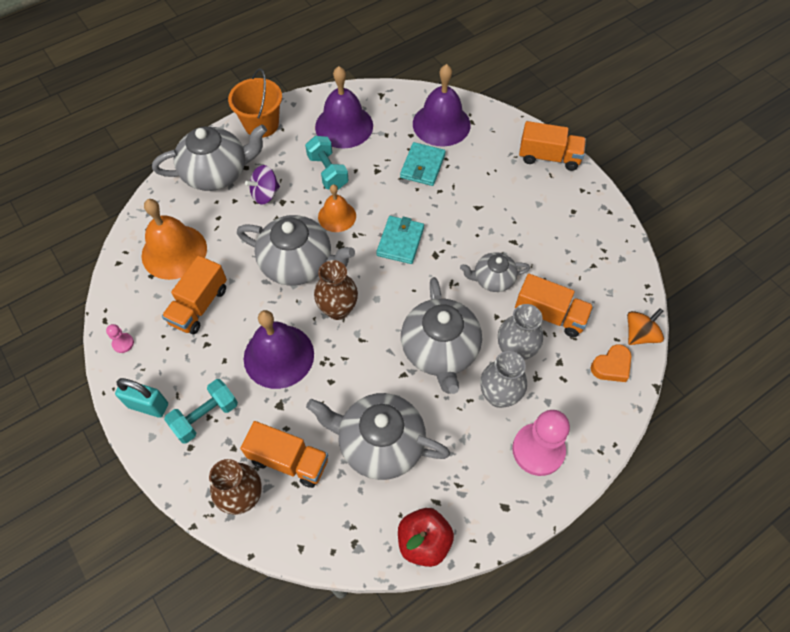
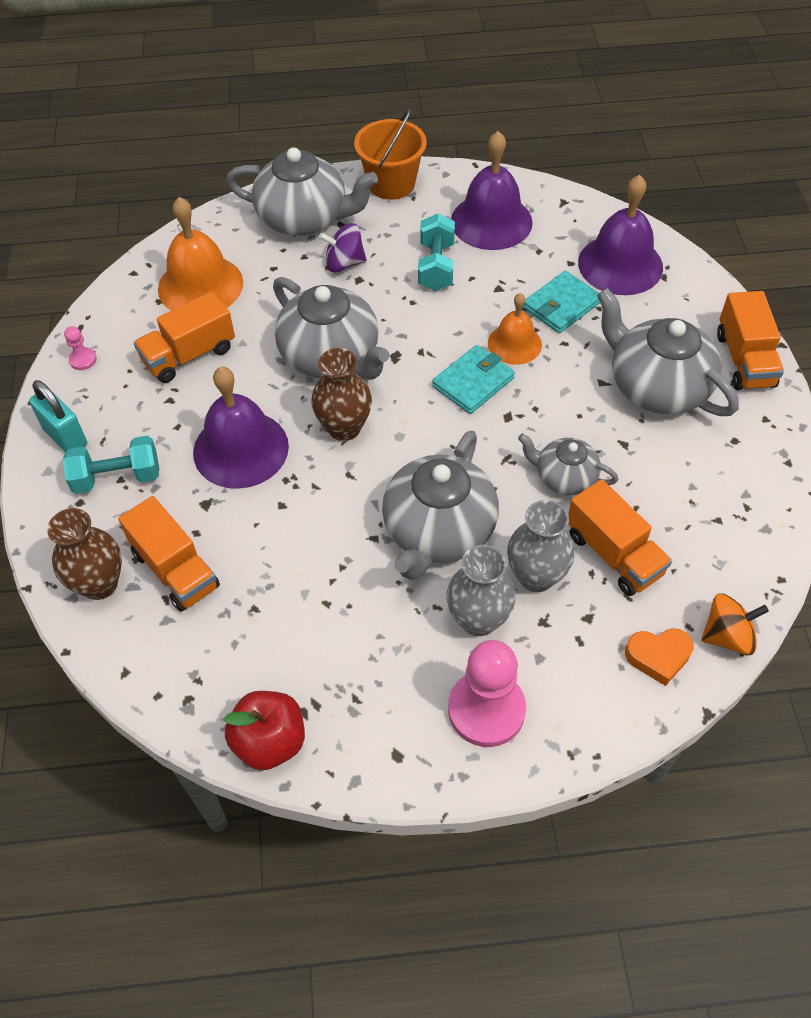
camera: 30 degrees right, 5 degrees down
grey teapot [306,393,450,480] -> grey teapot moved to [597,288,739,416]
orange bell [318,184,356,232] -> orange bell moved to [488,293,542,365]
orange truck [519,121,586,171] -> orange truck turned 45 degrees clockwise [717,291,784,390]

